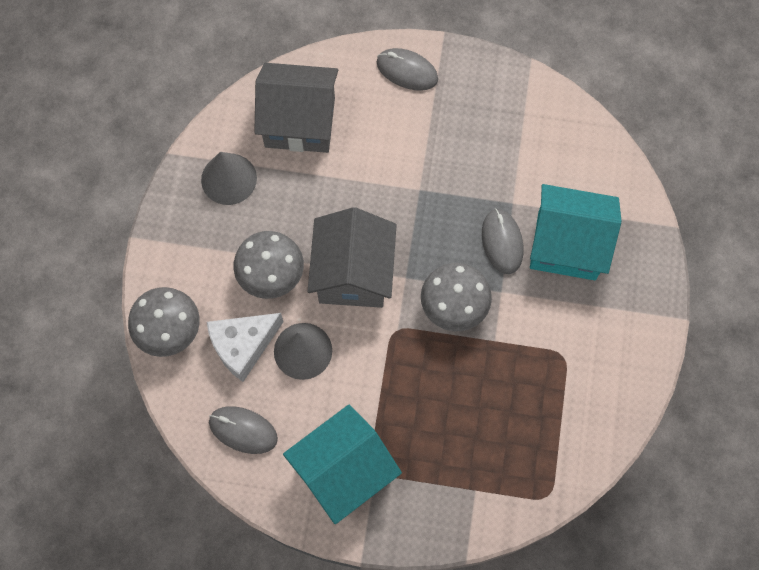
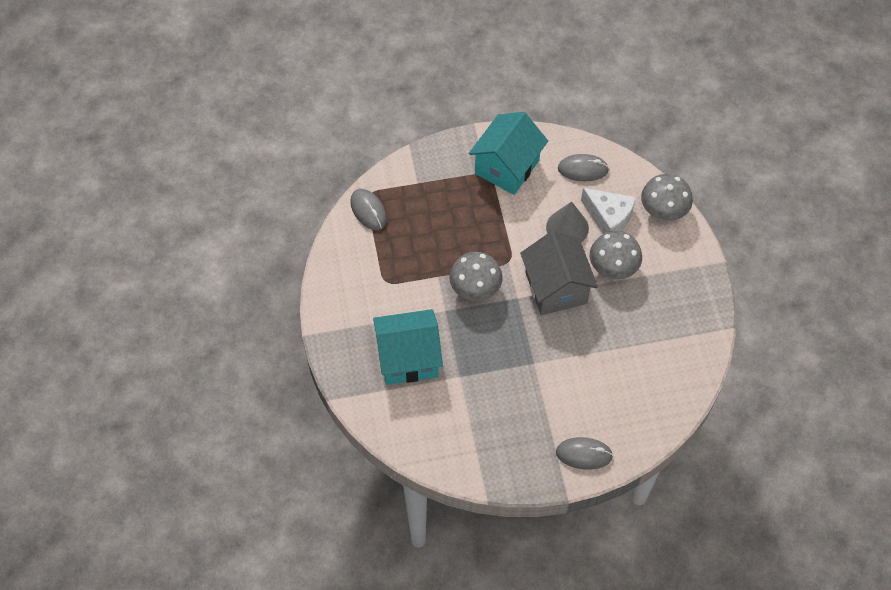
camera: 160 degrees right, 10 degrees down
grey cone [201,152,257,205] -> none
white cheese [207,313,283,382] -> white cheese turned 90 degrees clockwise [581,188,636,234]
grey house [254,63,338,153] -> none
grey mouse [482,209,523,274] -> grey mouse moved to [350,189,387,230]

